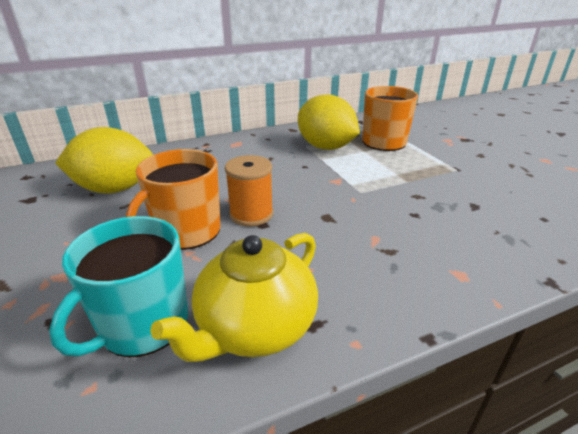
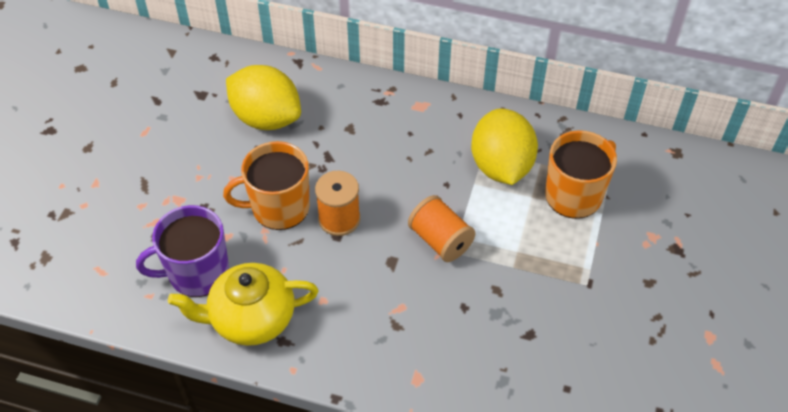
camera: 40 degrees right, 20 degrees up
turquoise mug [49,216,188,358] -> purple mug [136,205,229,297]
none -> orange spool [408,195,476,262]

